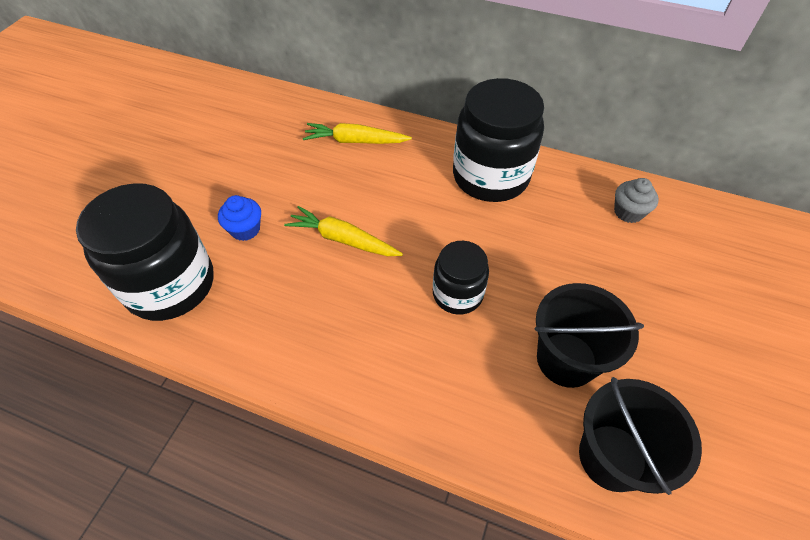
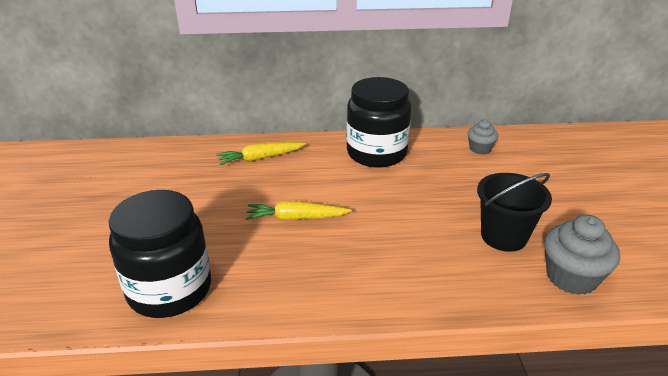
camera: 25 degrees left, 20 degrees down
blue cupcake [218,195,261,241] -> none
black jar [433,241,489,315] -> none
black bucket [579,377,702,495] -> grey cupcake [544,215,620,295]

